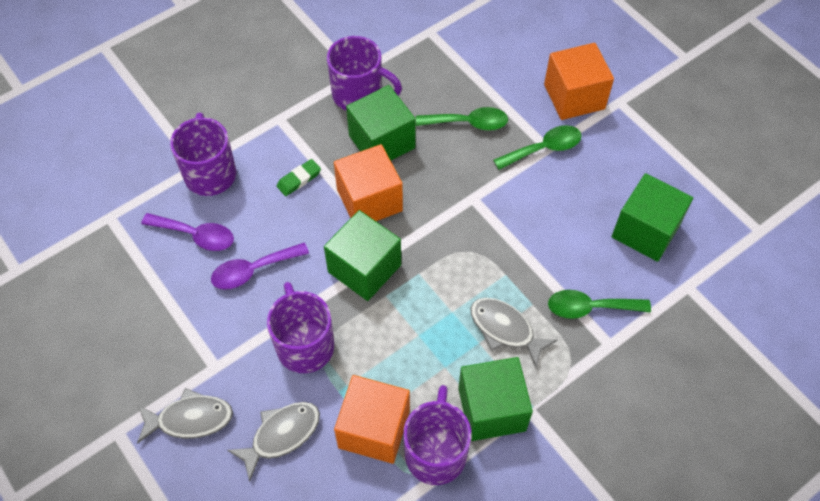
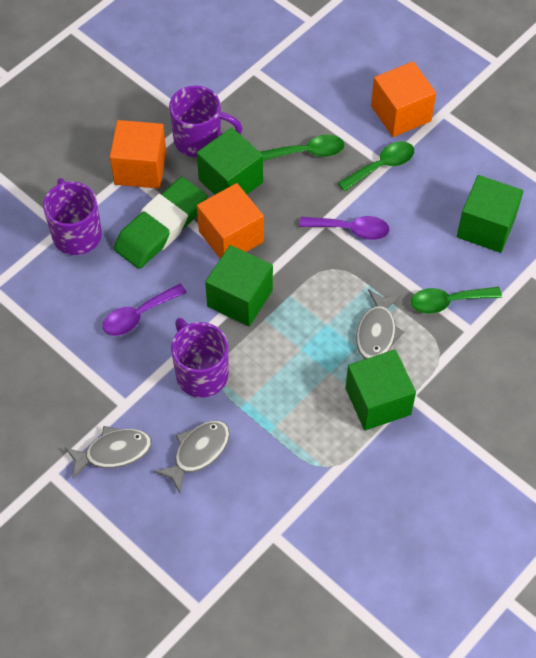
camera: 10 degrees left, 0 degrees up
purple spoon [141,213,234,251] -> purple spoon moved to [299,216,390,240]
green eraser [277,159,321,196] -> green eraser [114,177,207,269], size x2.41
orange cube [334,375,410,464] -> orange cube moved to [110,120,166,189]
purple mug [403,385,472,485] -> none
grey fish [470,298,558,368] -> grey fish turned 105 degrees counterclockwise [356,289,404,359]

